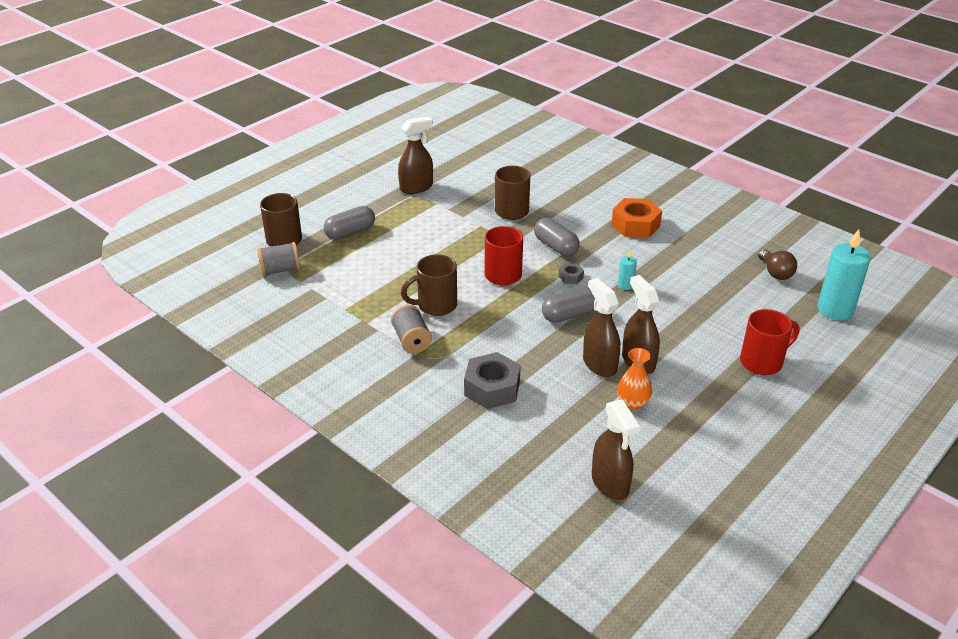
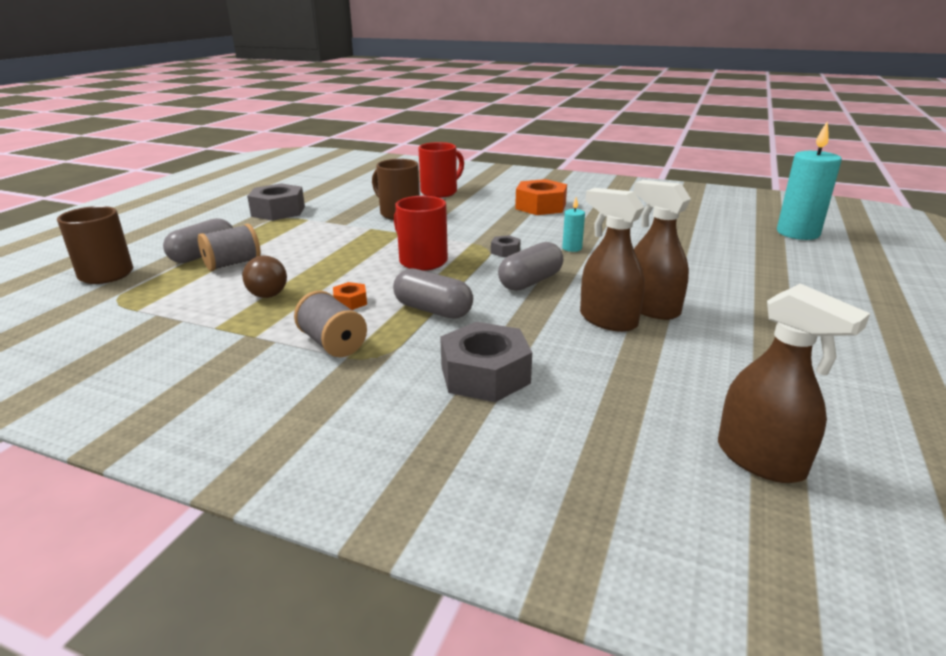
camera: 20 degrees left, 10 degrees down
grey spool [257,242,300,276] -> grey spool moved to [198,224,261,271]
brown spray bottle [398,116,433,194] -> grey nut [247,183,305,221]
brown mug [401,254,457,316] -> orange nut [333,282,367,310]
grey capsule [534,218,580,256] -> grey capsule moved to [393,268,473,319]
orange vase [617,348,652,410] -> none
red mug [740,309,799,375] -> red mug moved to [418,142,464,198]
brown light bulb [758,249,797,280] -> brown light bulb moved to [242,255,287,298]

